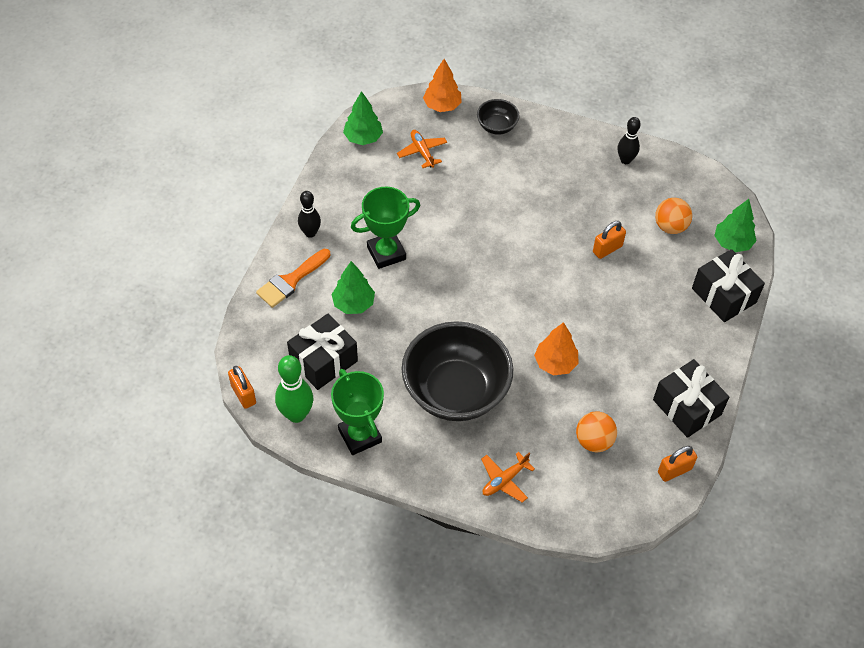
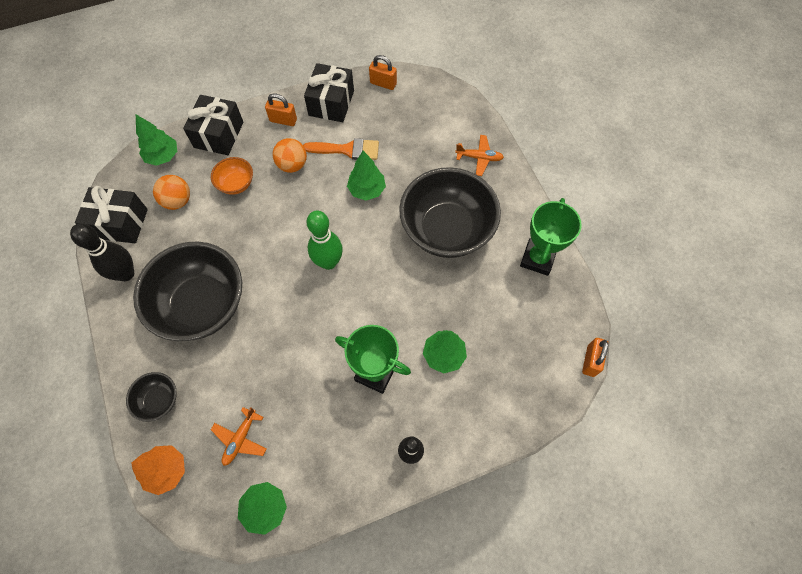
camera: 130 degrees left, 10 degrees up
orange brush [256,249,331,308] -> orange brush moved to [303,138,379,160]
green bowling pin [275,355,313,423] -> green bowling pin moved to [306,211,343,270]
black gift [287,314,358,390] -> black gift moved to [75,186,148,243]
orange tree [534,322,579,375] -> green tree [347,151,386,201]
orange ball [576,411,617,452] -> orange ball moved to [272,138,307,173]
orange padlock [593,221,626,259] -> orange padlock moved to [265,93,297,126]
black bowling pin [618,117,641,164] -> black bowling pin [70,224,134,281], size x1.50
none -> black bowl [133,241,242,341]
none -> orange bowl [211,157,253,195]

